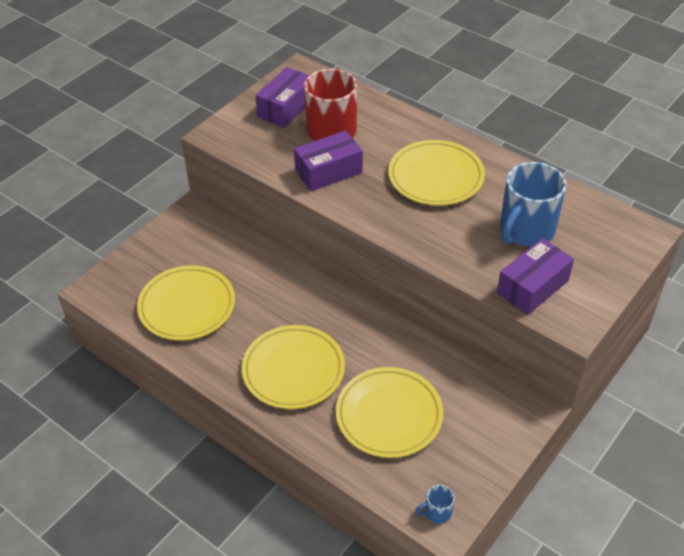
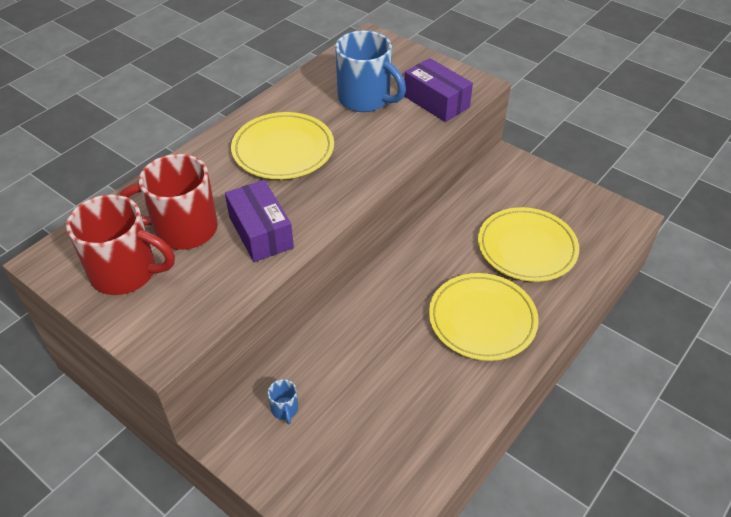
camera: 90 degrees left, 0 degrees up
yellow plate [137,265,235,340] -> none
purple box [255,67,309,128] -> red mug [66,194,175,295]
blue mug [415,485,455,524] -> blue mug moved to [268,379,298,424]

